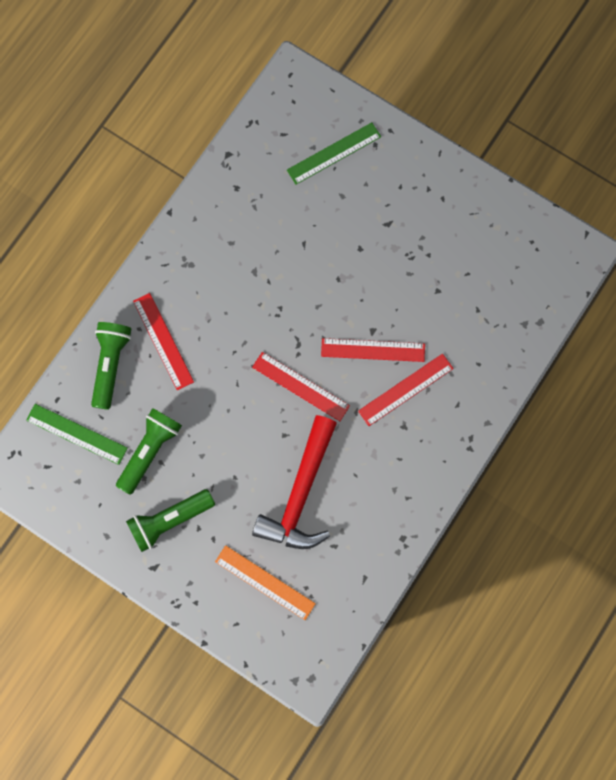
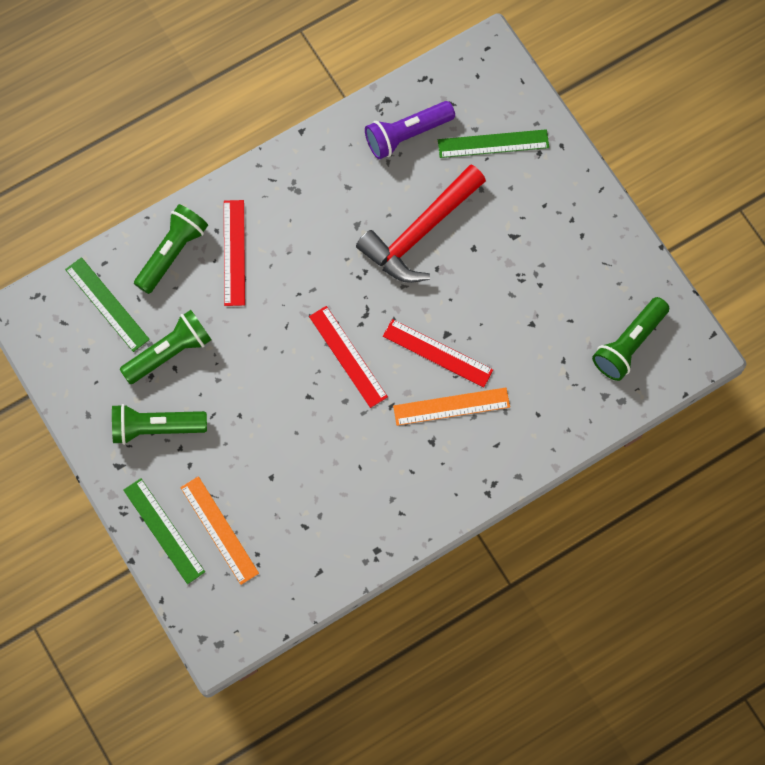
camera: 25 degrees right, 5 degrees down
red hammer [252,415,337,549] -> red hammer moved to [356,165,486,283]
red ruler [358,354,454,426] -> orange ruler [393,387,510,426]
none -> green ruler [123,478,205,584]
none -> purple flashlight [365,101,455,159]
none -> green flashlight [592,297,669,381]

